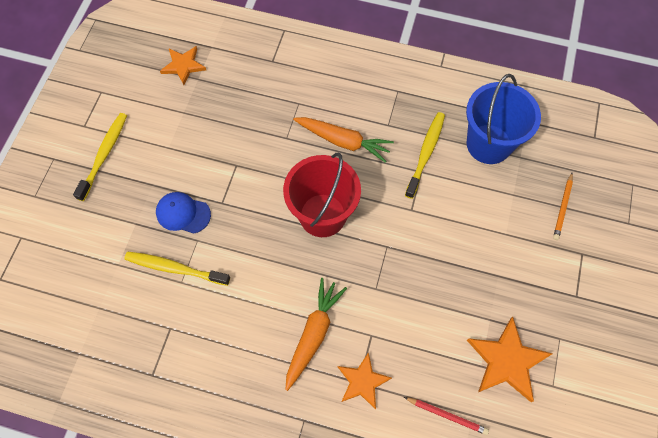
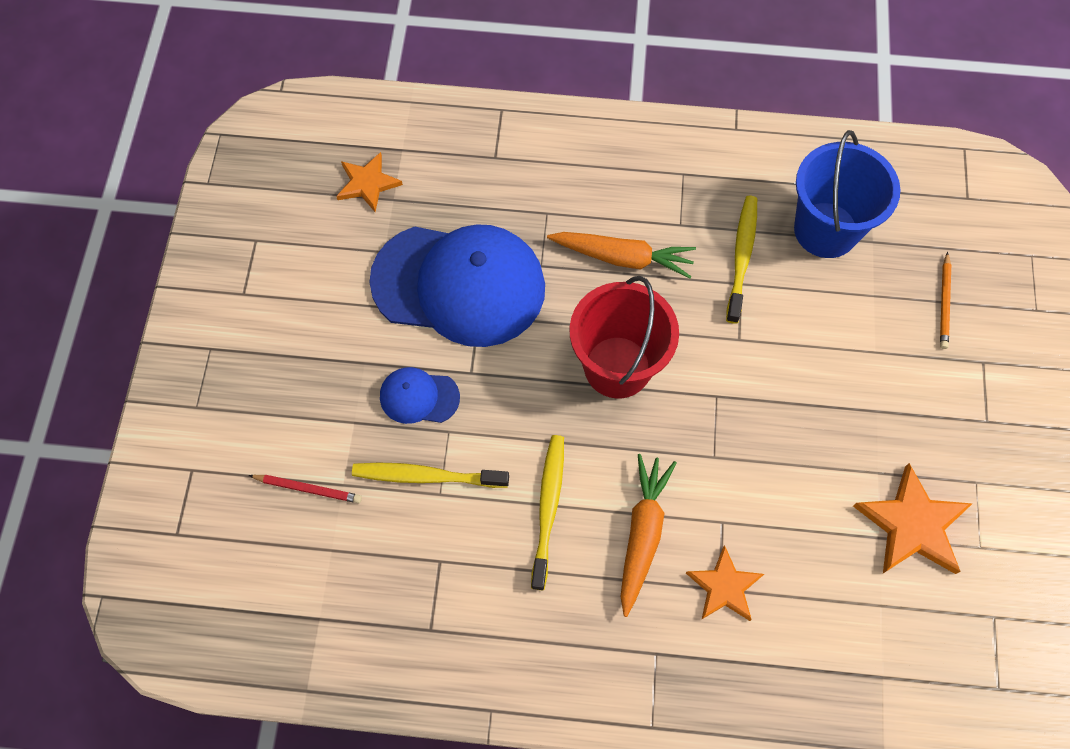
camera: 10 degrees left, 0 degrees up
yellow toothbrush [73,113,127,201] -> yellow toothbrush moved to [531,435,564,590]
red pencil [404,397,489,435] -> red pencil moved to [248,475,362,503]
none -> blue cap [369,224,545,347]

